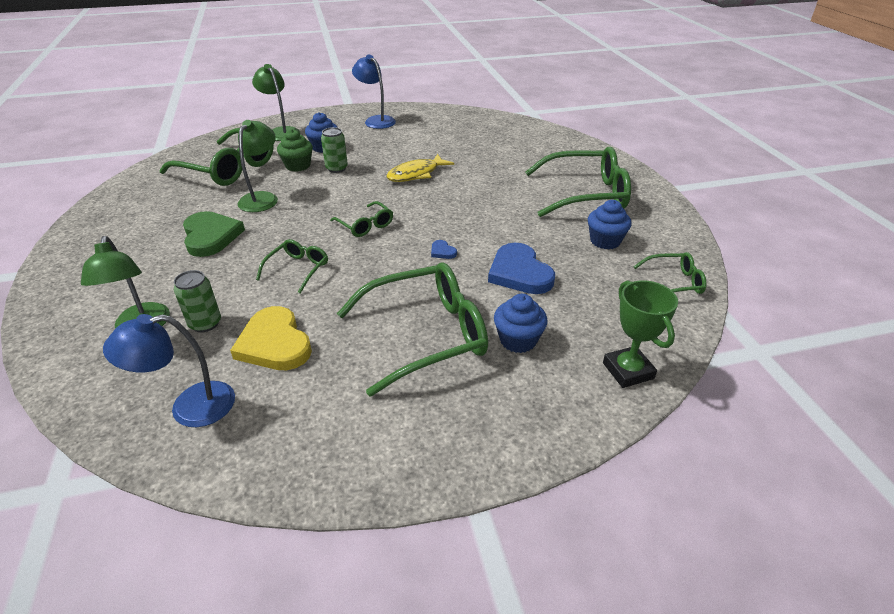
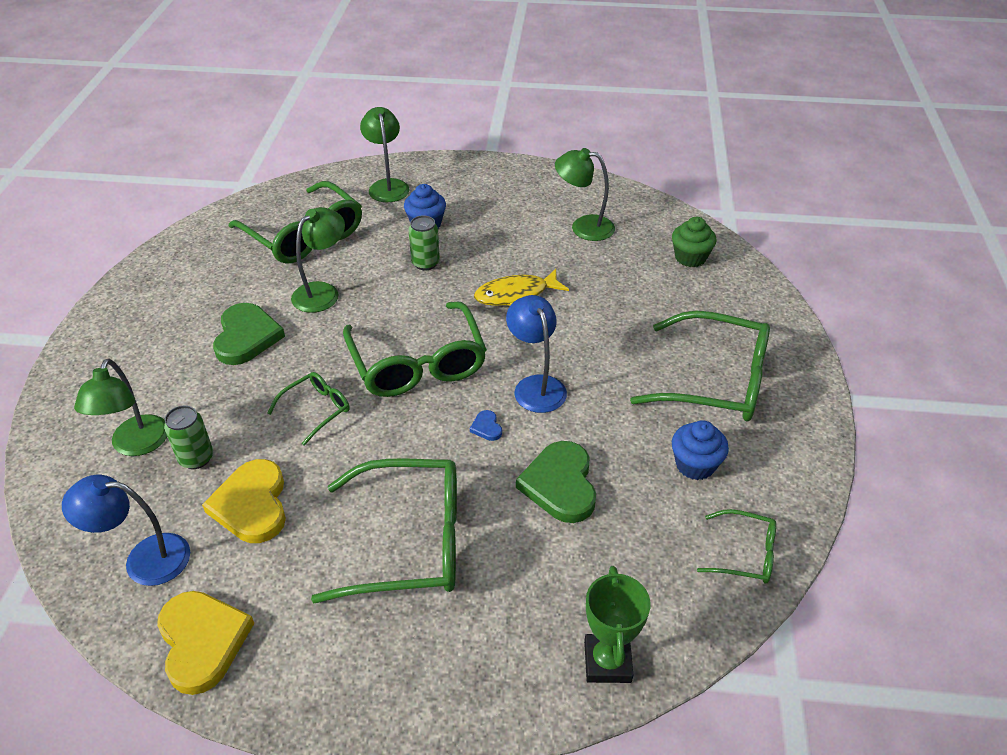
camera: 20 degrees right, 5 degrees up
green cupcake [277,129,313,172] -> green cupcake moved to [672,217,717,267]
green glasses [330,201,393,237] -> green glasses [343,302,487,397], size x2.02
blue lamp [352,55,396,129] -> blue lamp moved to [506,295,567,413]
blue heart [488,243,555,294] -> green heart [516,441,596,523]
blue cupcake [494,294,548,353] -> none
none -> yellow heart [157,591,254,695]
none -> green lamp [555,148,615,241]

